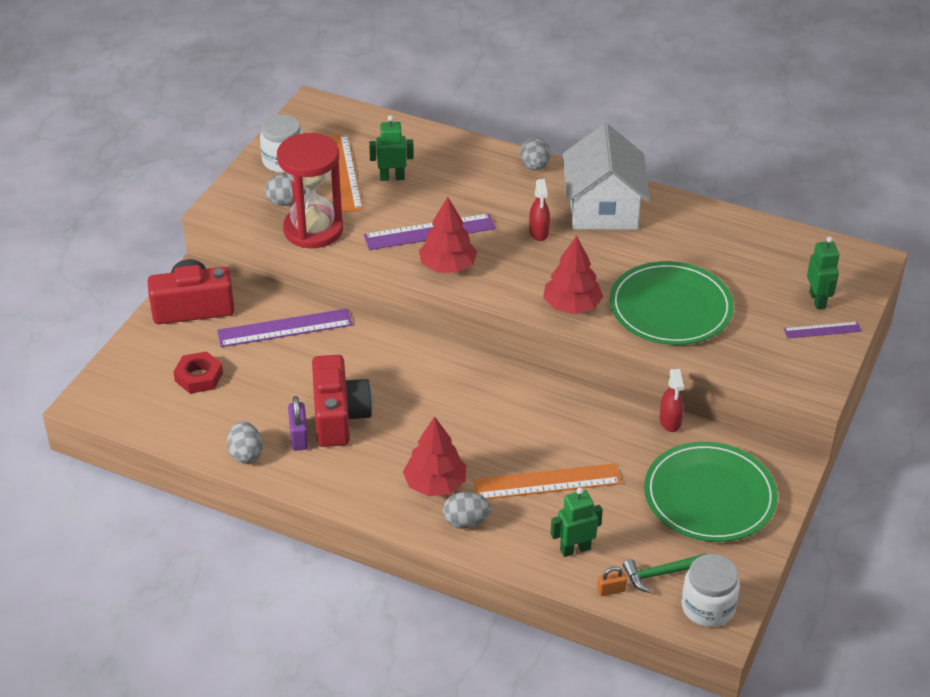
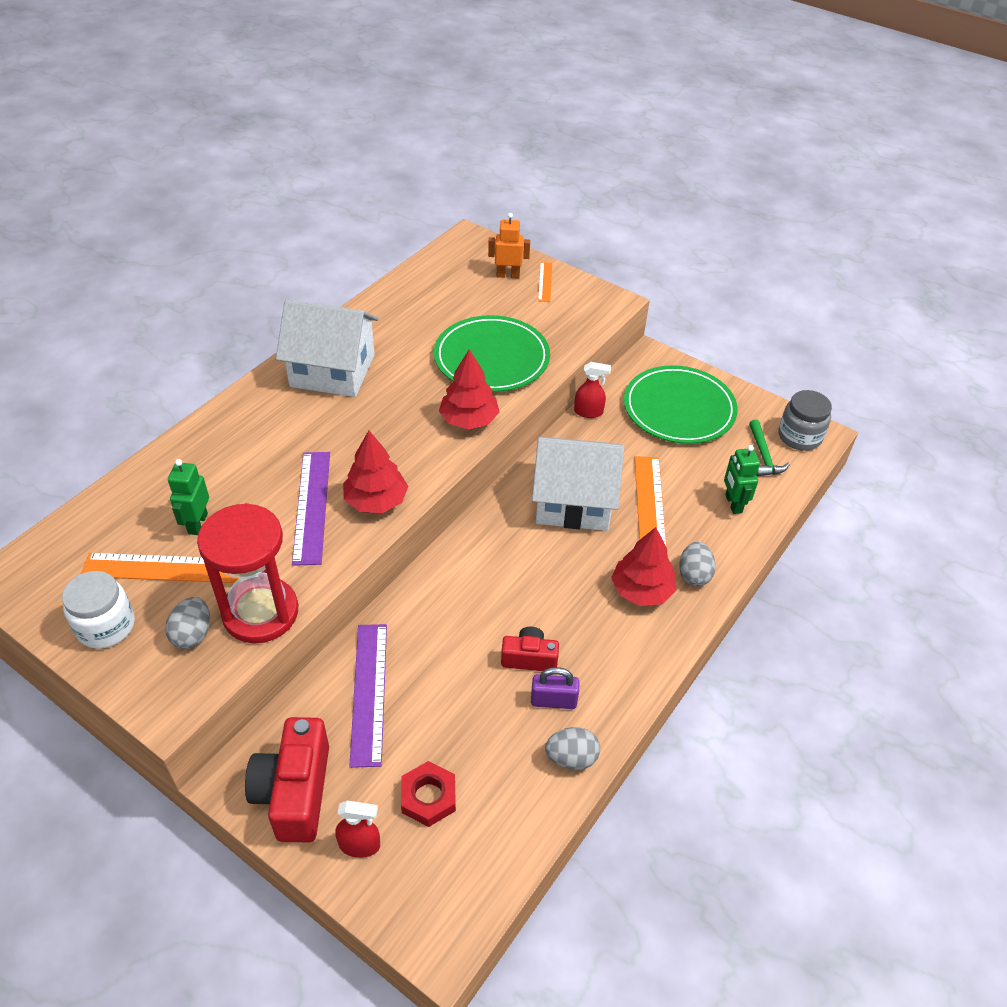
camera: 80 degrees left, 5 degrees up
red camera [312,355,373,447] -> red camera [501,627,559,671], size x0.58
grey egg [520,137,551,170] -> none
red spray bottle [529,179,550,241] -> red spray bottle moved to [335,801,380,858]
orange padlock [597,567,627,596] -> none
white jar [681,554,740,627] -> grey jar [778,390,832,451]
purple ruler [784,322,861,338] -> orange ruler [538,262,552,302]
green robot [807,237,839,309] -> orange robot [488,213,530,279]
none -> white house [532,437,624,531]

